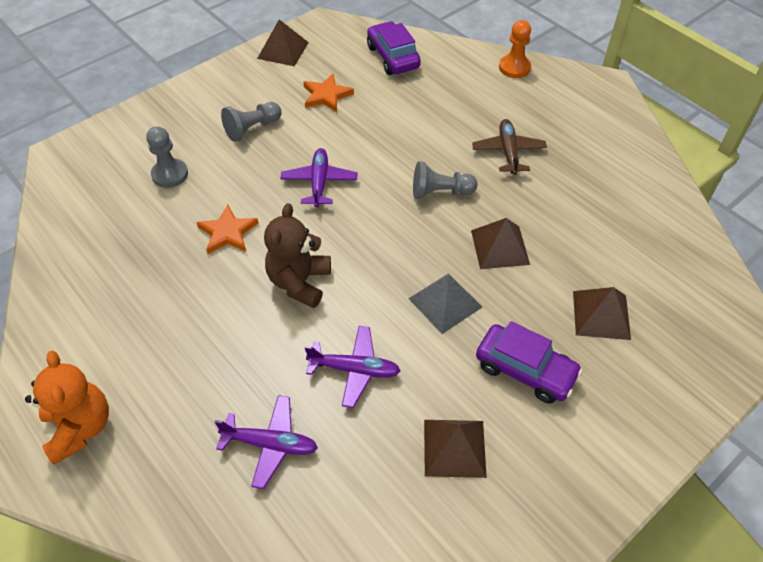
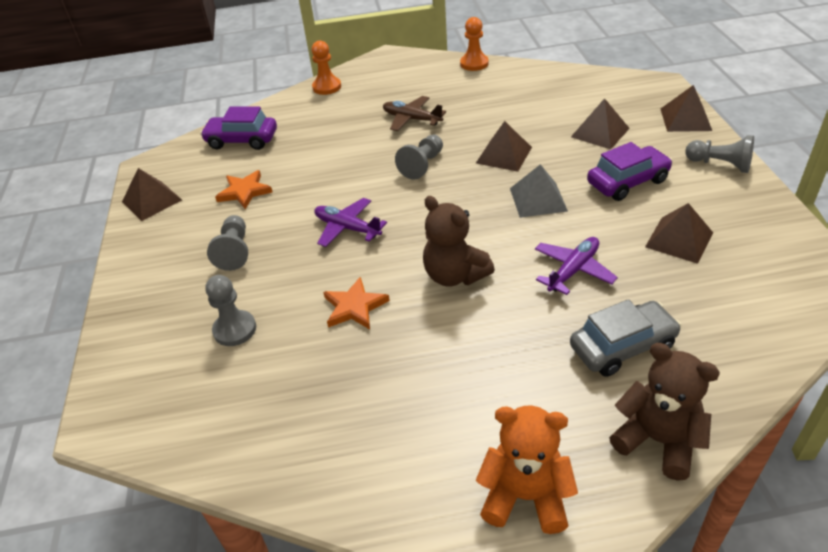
camera: 55 degrees left, 10 degrees down
purple plane [215,395,318,489] -> grey car [570,299,682,377]
none -> orange pawn [460,17,489,71]
none -> brown teddy bear [609,343,720,481]
none -> brown pyramid [661,85,712,132]
none -> grey pawn [685,135,754,173]

